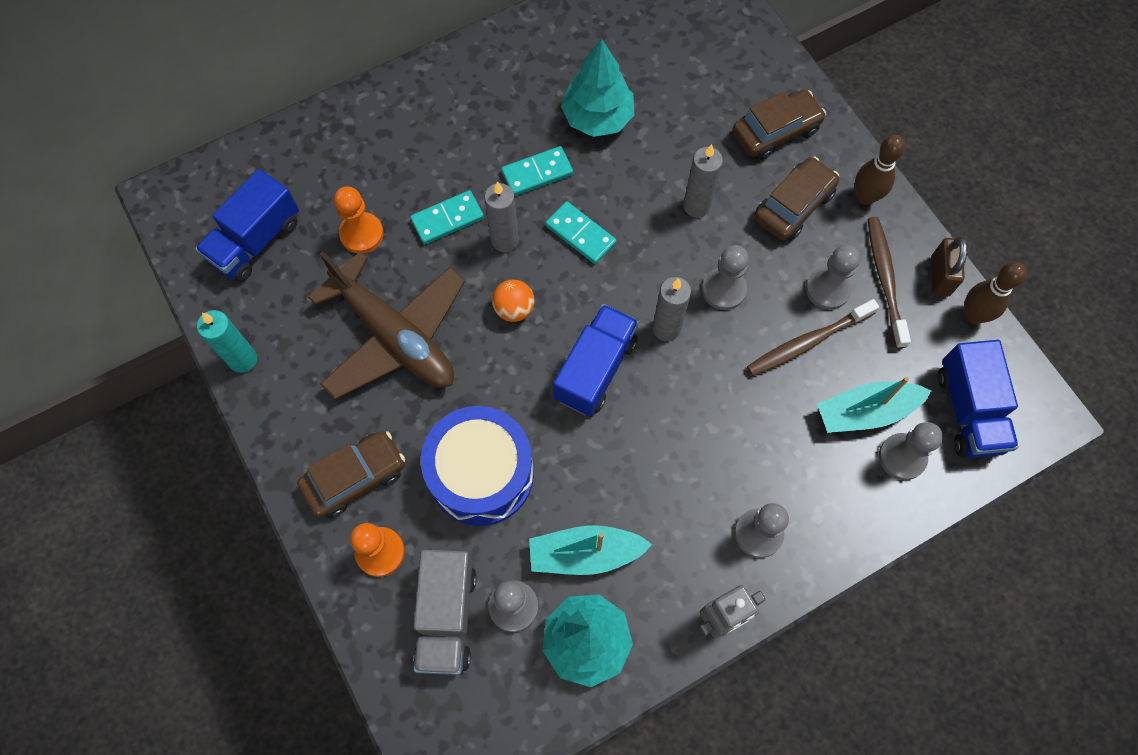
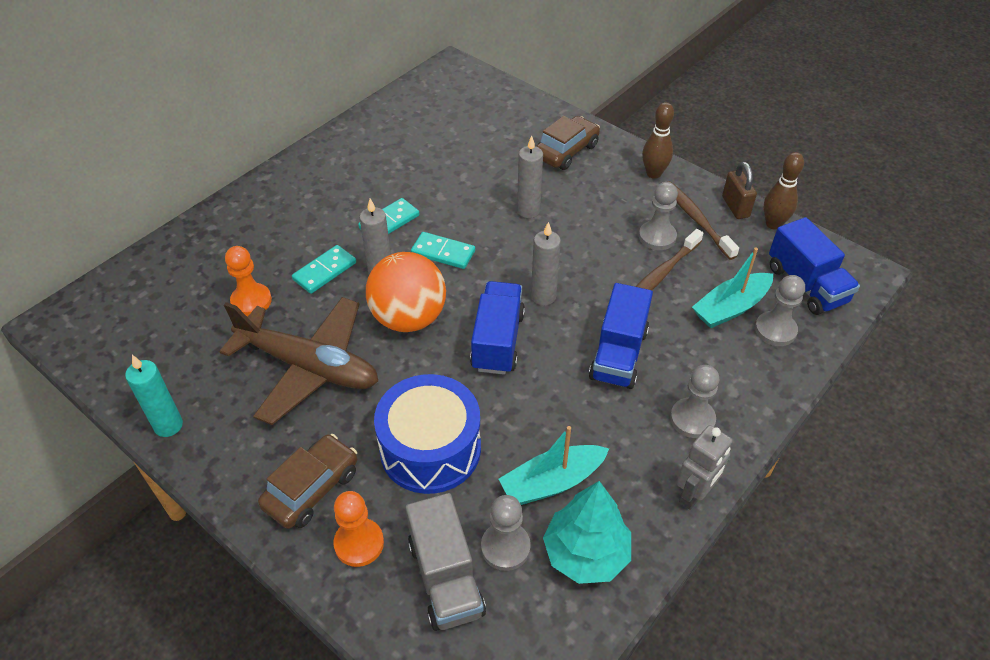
camera: 20 degrees left, 20 degrees down
blue truck [195,169,299,282] -> blue truck moved to [589,283,653,389]
orange ball [492,280,534,322] -> orange ball [366,252,446,332], size x2.06
turquoise tree [561,39,634,137] -> none
grey pawn [702,245,749,310] -> none
brown car [755,157,839,240] -> none

